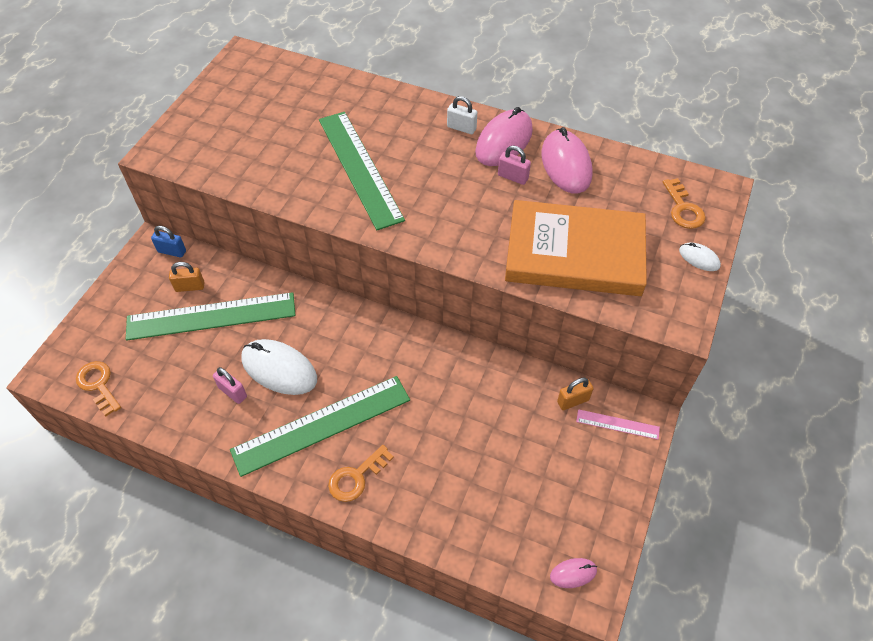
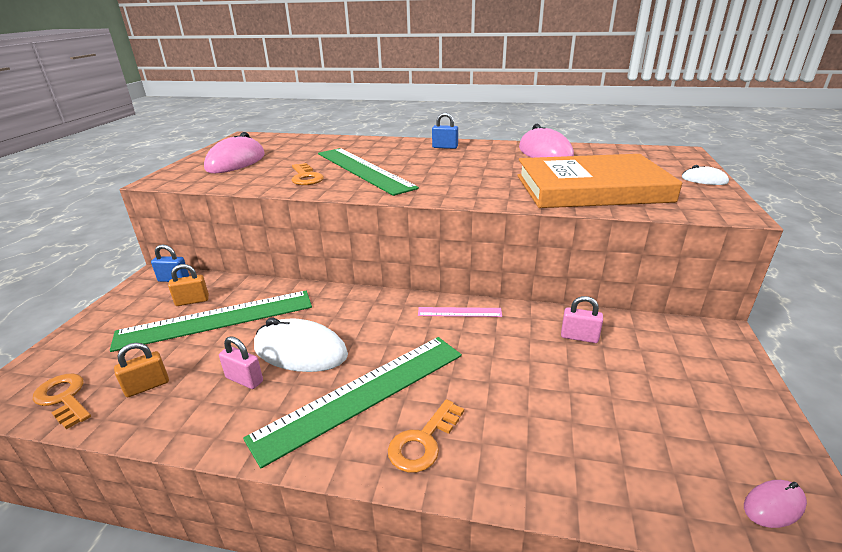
camera: 10 degrees left, 25 degrees down
white padlock [447,96,477,134] -> blue padlock [432,112,458,149]
pink mouse [475,107,533,166] -> pink mouse moved to [204,132,265,173]
pink padlock [498,146,531,185] -> pink padlock moved to [561,296,603,343]
orange padlock [557,378,594,410] -> orange padlock moved to [114,343,169,397]
pink ruler [576,409,660,440] -> pink ruler moved to [418,307,502,317]
orange key [663,178,706,229] -> orange key moved to [291,163,324,185]

